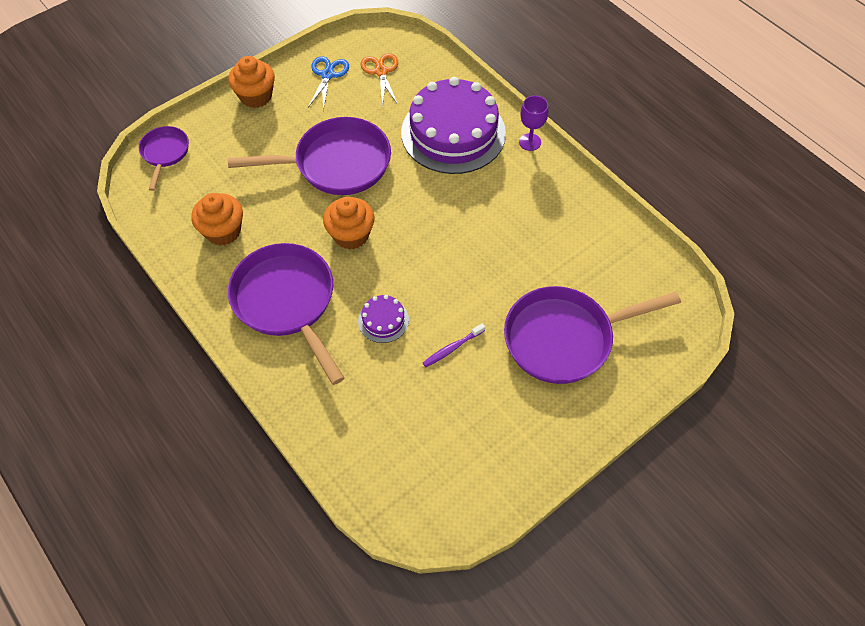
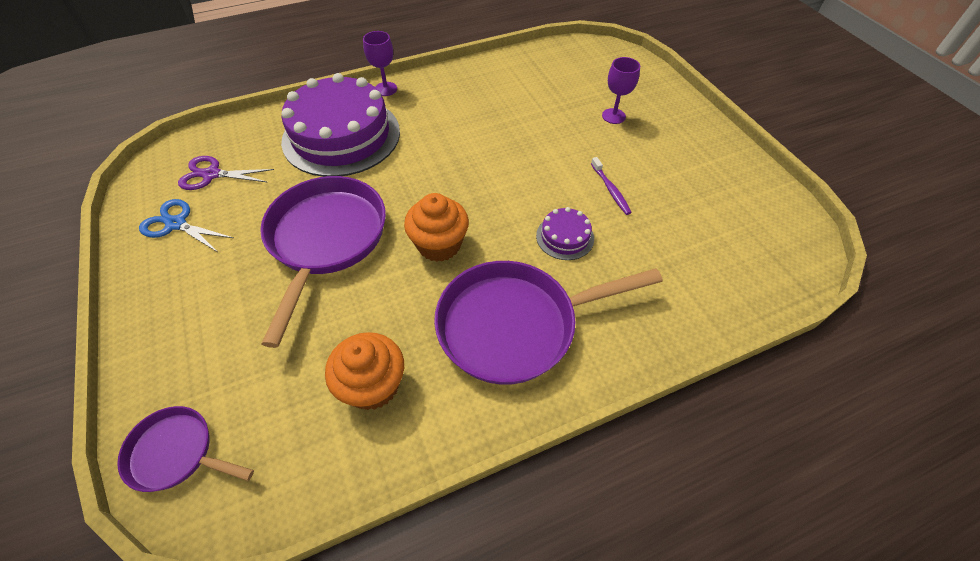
camera: 75 degrees left, 5 degrees down
orange cupcake [228,56,275,108] -> none
orange scissors [361,53,398,107] -> purple scissors [178,156,274,190]
purple pan [504,286,681,384] -> purple goblet [602,57,640,124]

